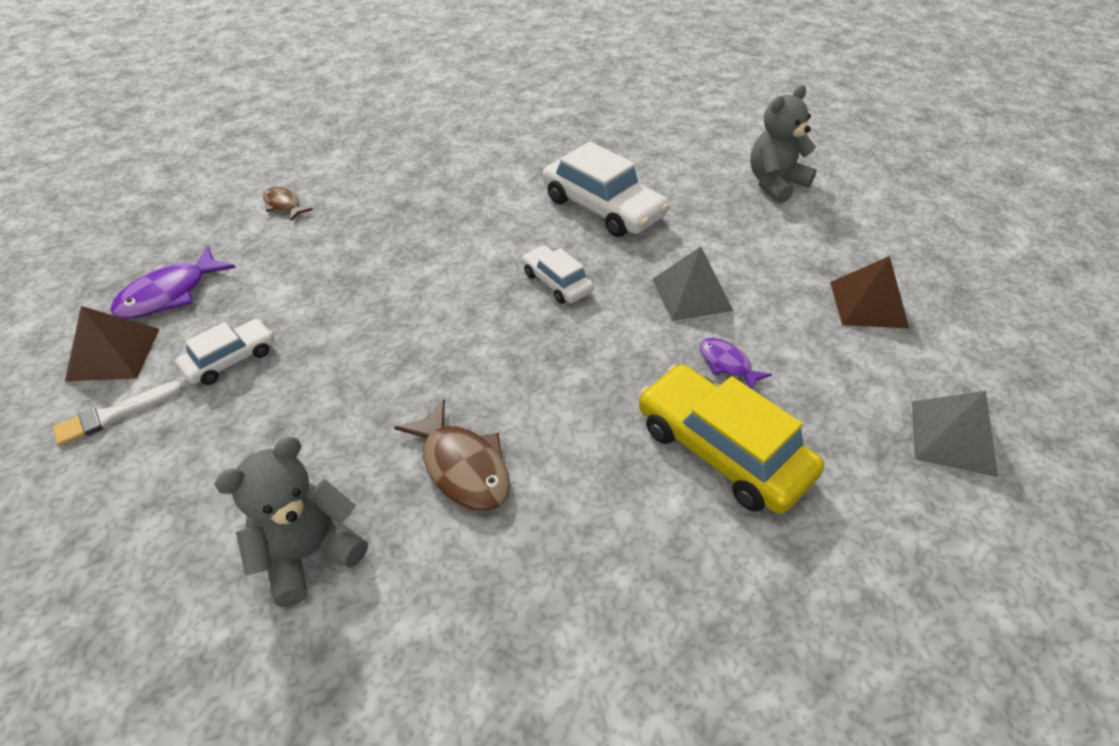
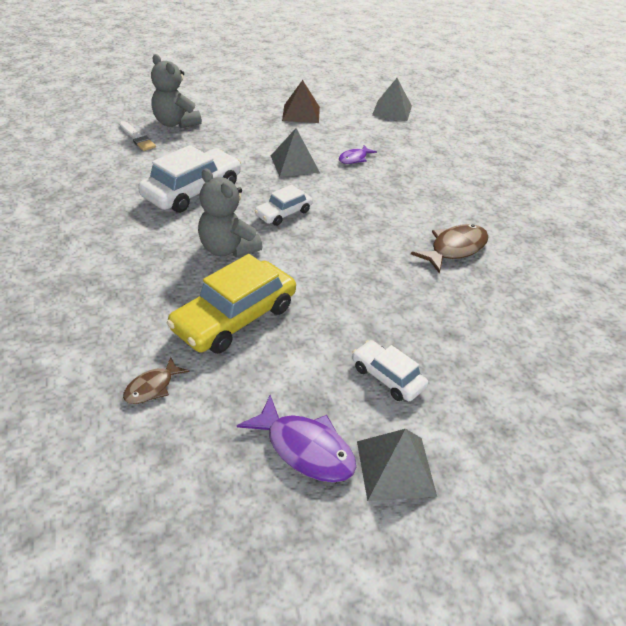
camera: 95 degrees left, 5 degrees down
white brush [53,381,183,446] -> white brush moved to [119,121,156,151]
brown pyramid [65,306,160,381] -> grey pyramid [357,429,437,501]
grey teddy bear [214,437,368,607] -> grey teddy bear moved to [198,168,262,257]
yellow car [639,364,824,514] -> yellow car moved to [167,254,296,354]

